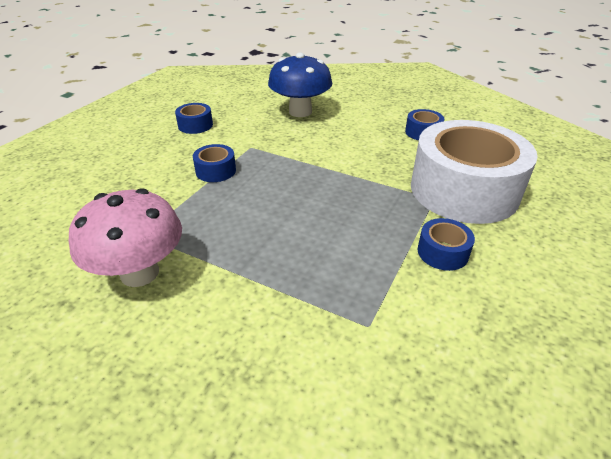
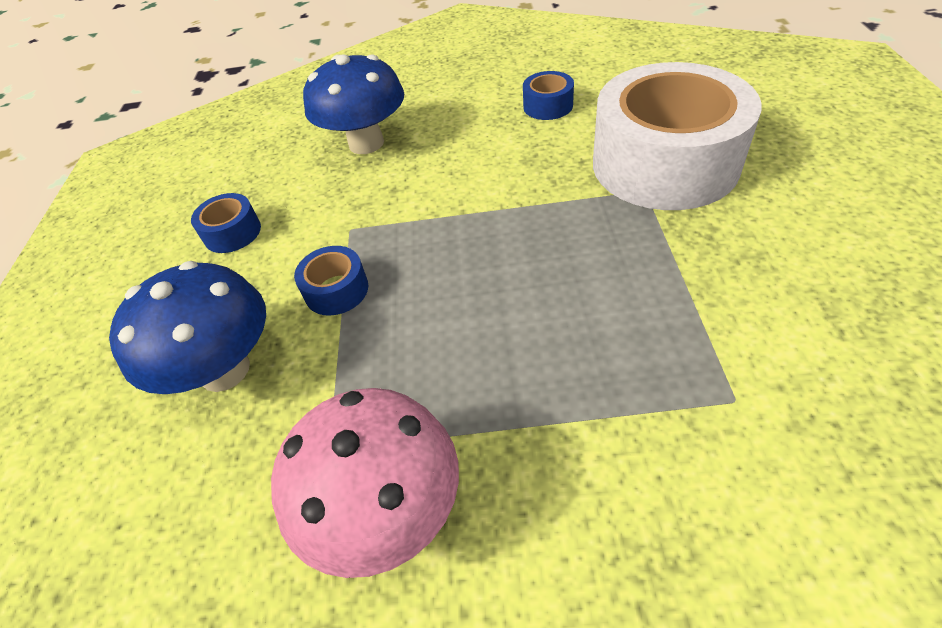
camera: 25 degrees left, 10 degrees up
blue tape [417,218,475,271] -> none
none -> blue mushroom [109,261,266,394]

